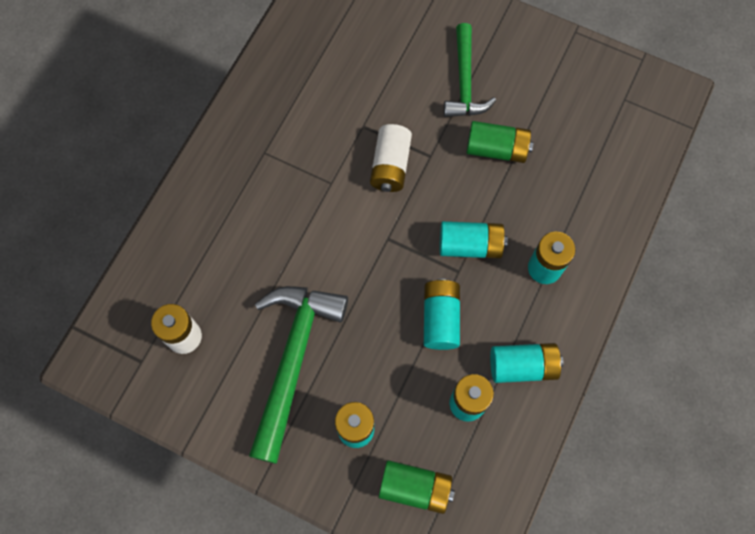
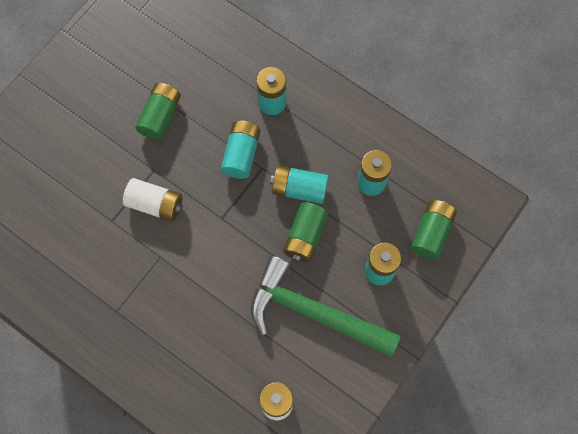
camera: 80 degrees left, 0 degrees up
green hammer [444,23,496,117] -> none
turquoise battery [490,343,563,383] -> none
none -> green battery [283,202,328,262]

